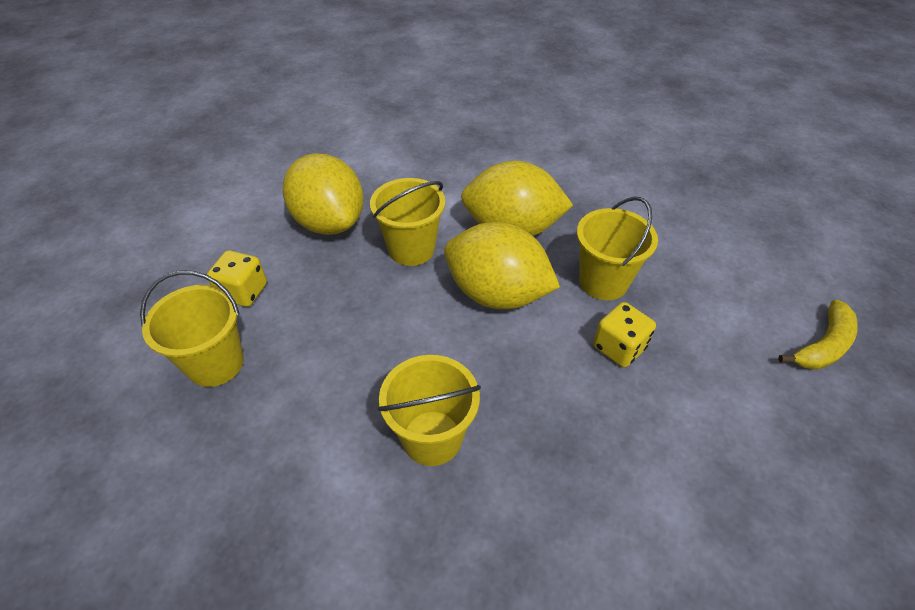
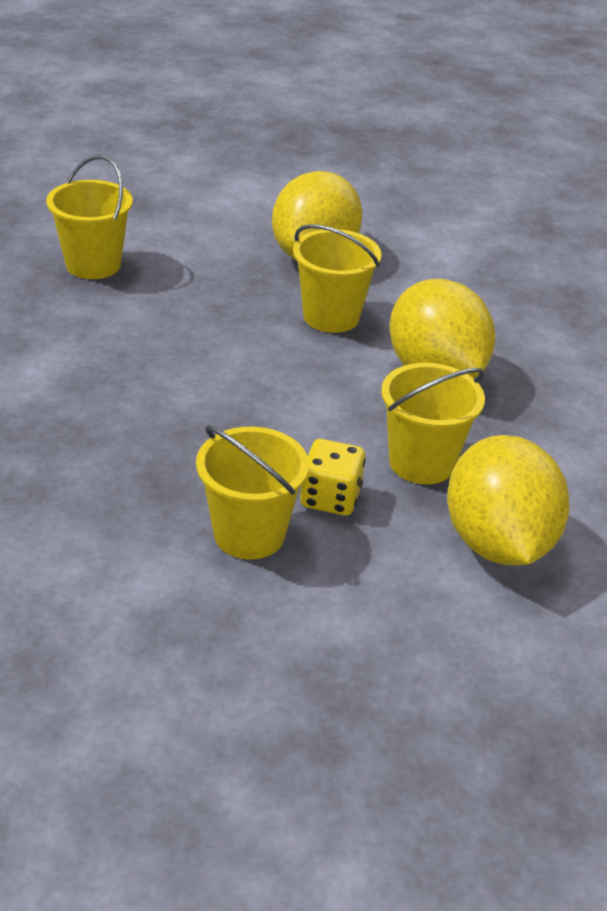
camera: 55 degrees right, 10 degrees down
yellow dice [207,250,267,307] -> none
yellow bucket [378,355,481,466] -> yellow bucket moved to [196,425,309,559]
yellow lemon [444,222,560,309] -> yellow lemon moved to [447,435,570,566]
yellow banana [778,300,858,370] -> none

